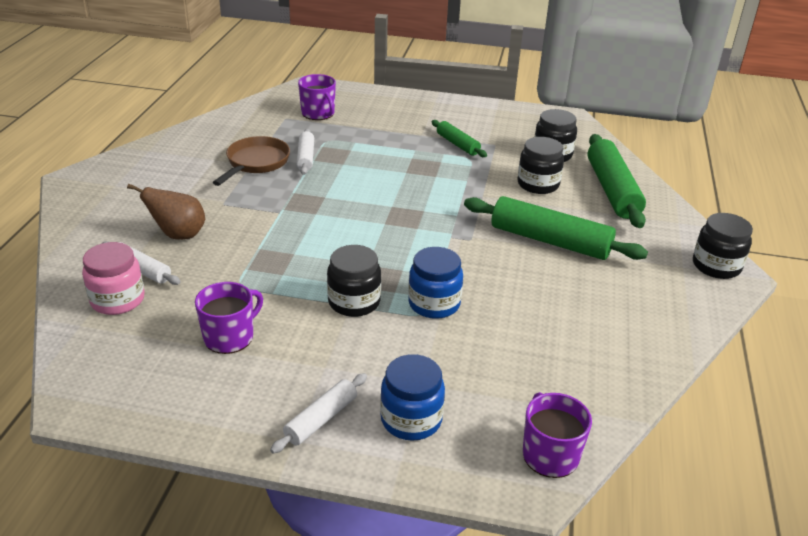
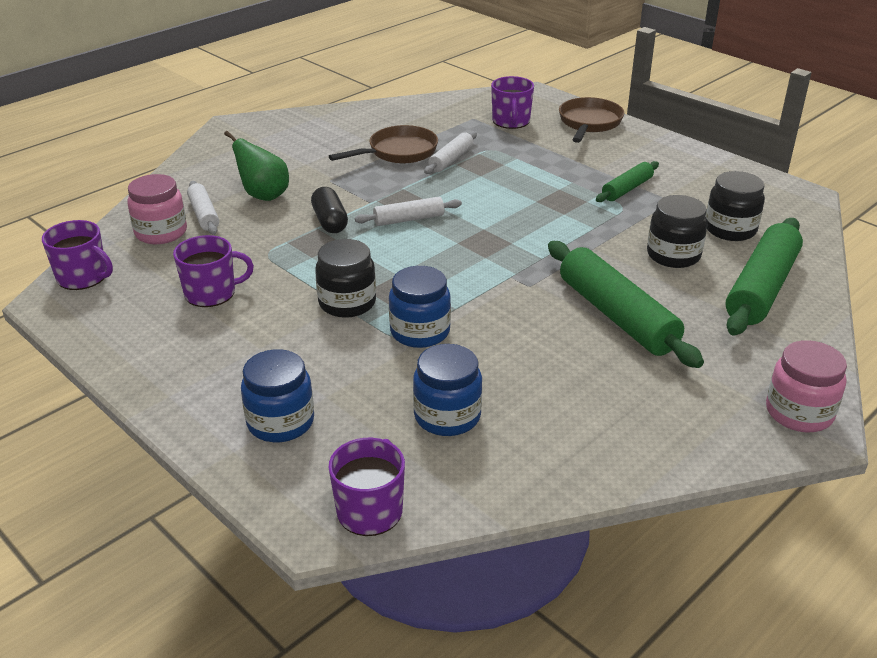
camera: 35 degrees right, 0 degrees up
brown pear [127,184,205,240] -> green pear [224,131,289,201]
white rolling pin [270,373,367,453] -> white rolling pin moved to [355,197,462,226]
green rolling pin [432,120,487,157] -> green rolling pin turned 45 degrees clockwise [596,161,659,202]
black jar [693,213,753,279] -> pink jar [766,340,847,432]
none -> purple mug [42,220,113,290]
none -> black capsule [311,187,348,233]
none -> blue jar [413,344,482,436]
none -> brown pan [559,97,624,143]

